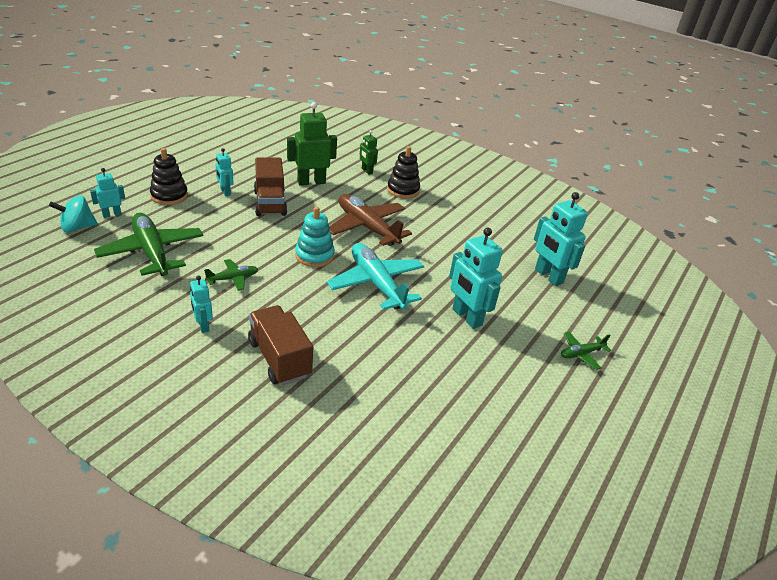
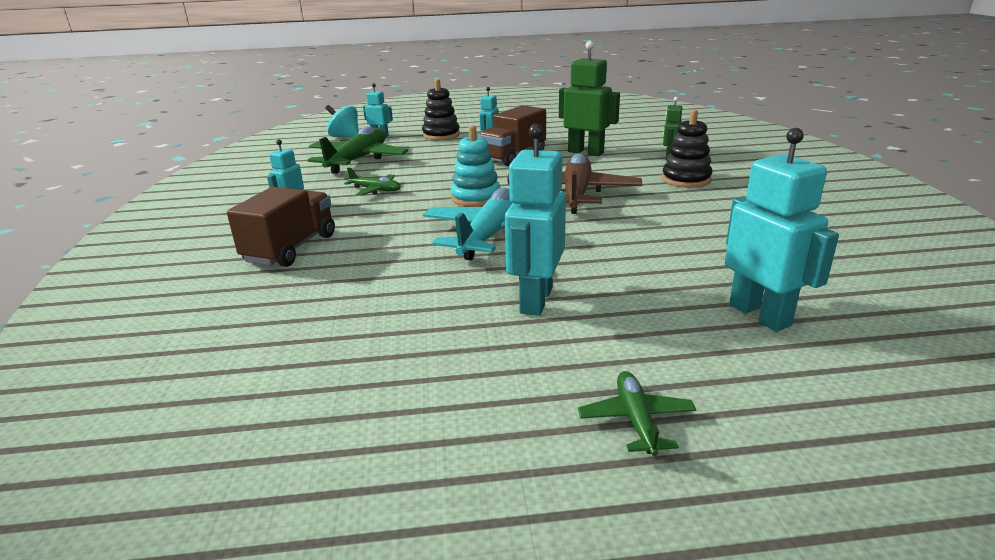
camera: 55 degrees right, 10 degrees down
turquoise robot [534,192,588,286] -> turquoise robot turned 135 degrees clockwise [725,128,839,332]
green plane [561,332,612,370] -> green plane turned 60 degrees clockwise [578,371,697,456]

